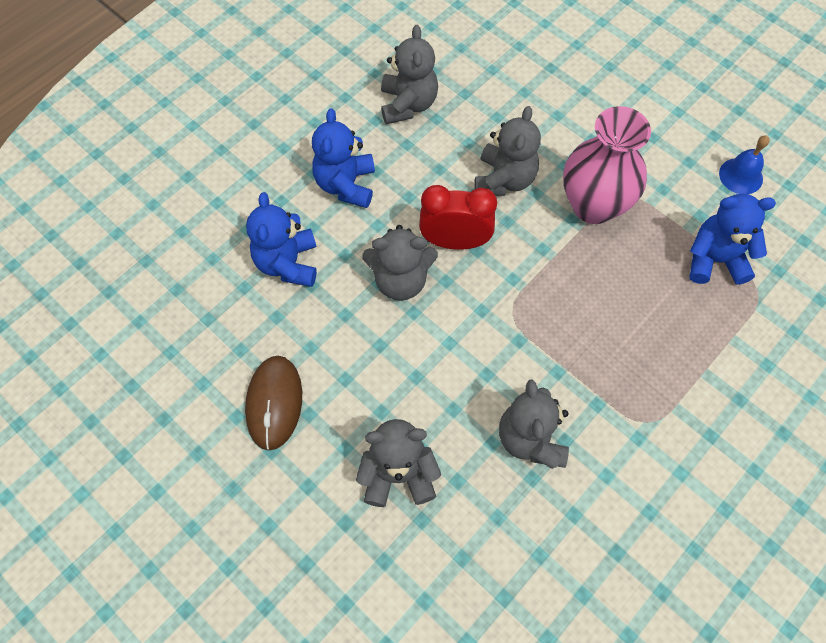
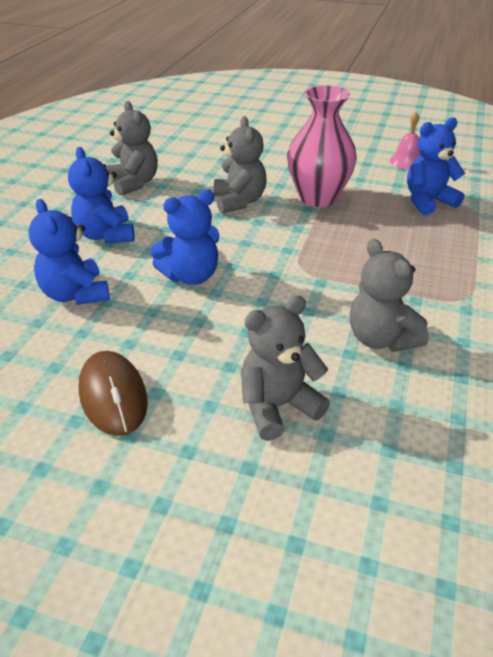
camera: 25 degrees left, 25 degrees down
grey teddy bear [362,225,438,301] -> blue teddy bear [150,189,219,285]
red clock [419,185,497,250] -> none
blue bell [719,135,770,194] -> pink bell [390,112,420,170]

